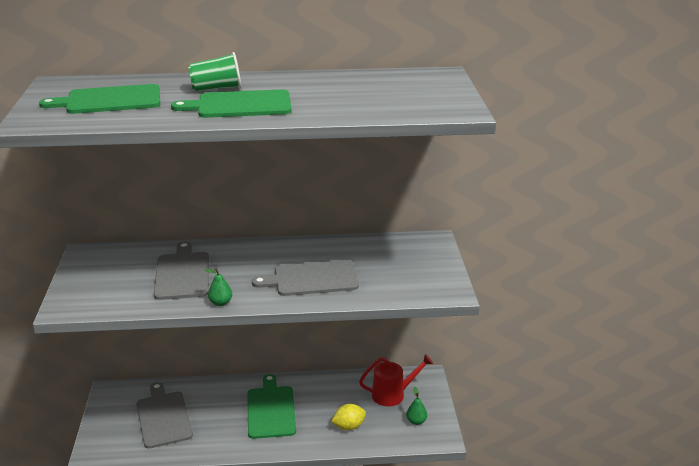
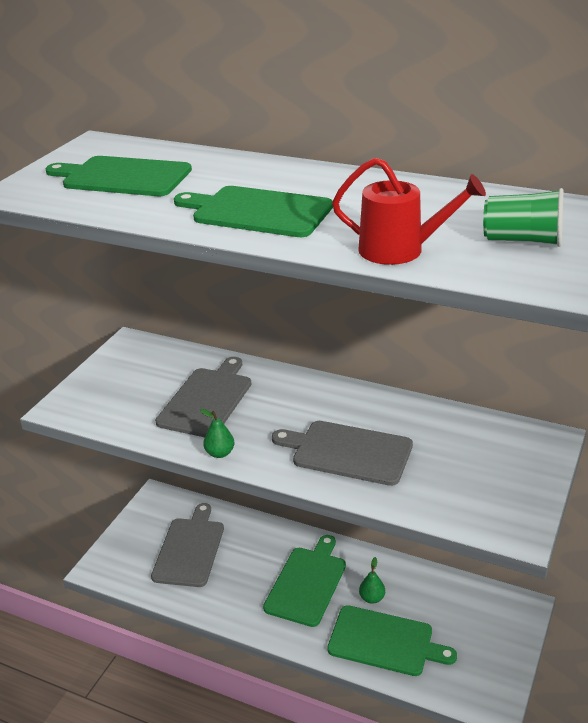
camera: 30 degrees right, 5 degrees up
green cup [188,52,241,92] -> green cup moved to [483,188,564,247]
yellow lemon [331,404,366,430] -> green cutting board [327,605,457,676]
red watering can [359,354,433,406] -> red watering can moved to [332,158,486,265]
green pear [406,387,427,425] -> green pear moved to [359,557,385,604]

